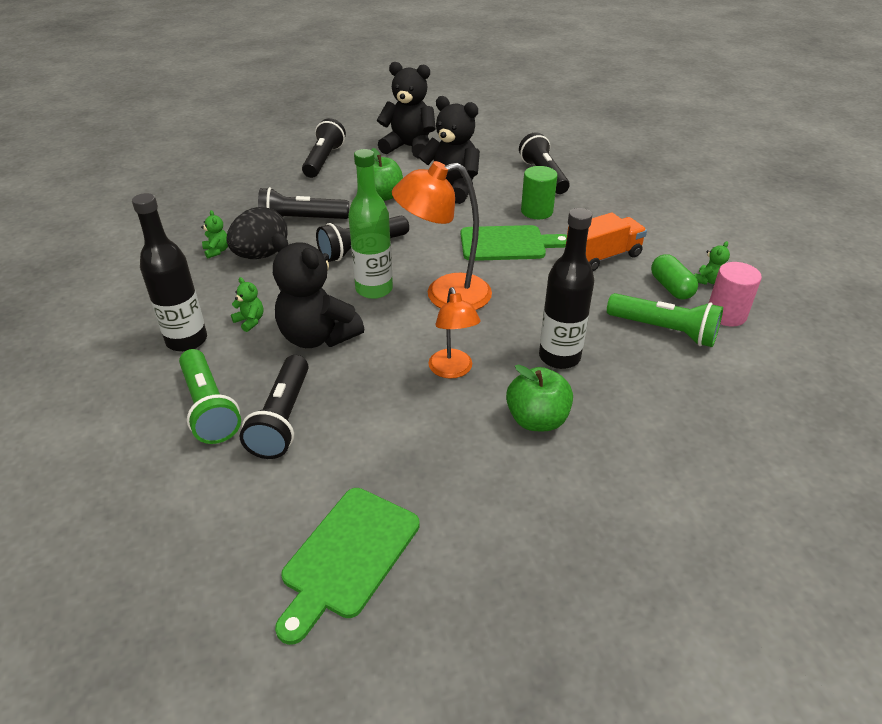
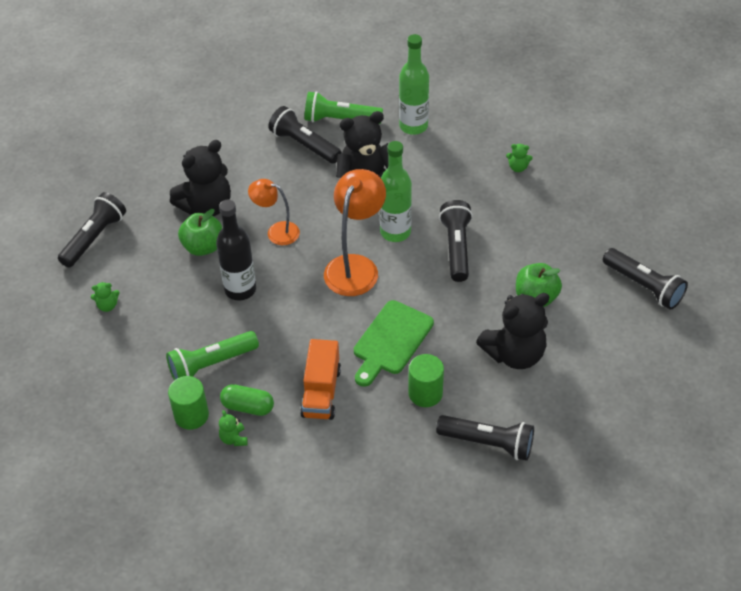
camera: 125 degrees right, 10 degrees up
black bottle [132,193,207,352] -> green bottle [399,34,429,135]
black egg [226,207,287,259] -> none
green teddy bear [231,277,264,332] -> green teddy bear moved to [91,282,120,312]
black flashlight [258,187,349,219] -> black flashlight moved to [58,192,126,268]
green cutting board [275,488,420,645] -> none
black teddy bear [377,62,436,159] -> black teddy bear moved to [170,140,231,216]
pink cylinder [708,262,762,326] -> green cylinder [168,376,209,430]

